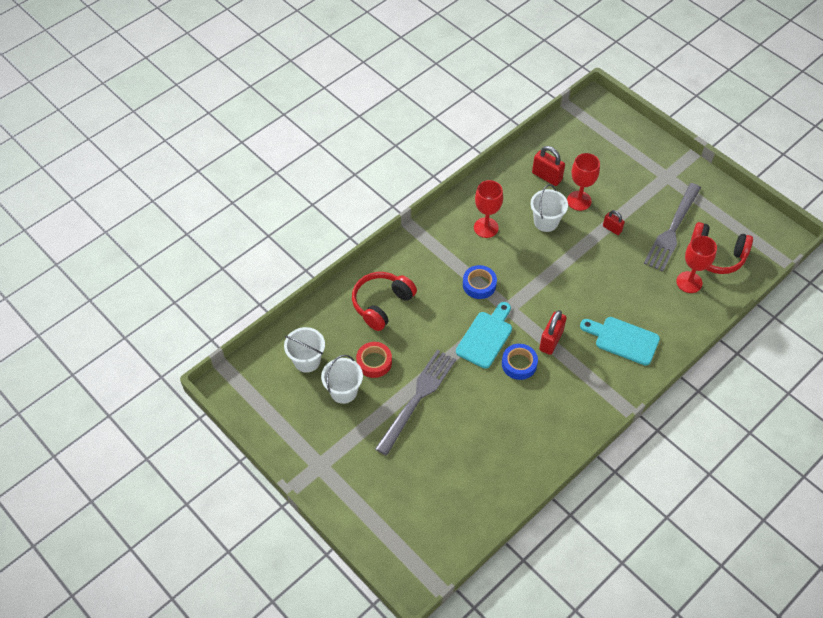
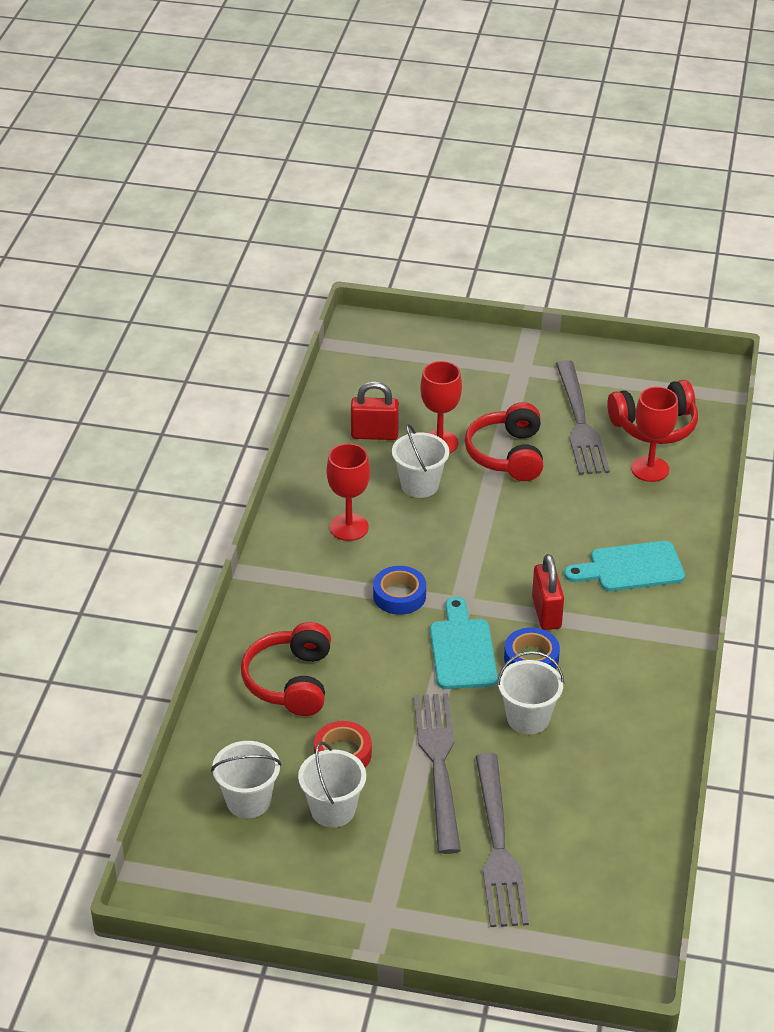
camera: 35 degrees left, 15 degrees down
red padlock [603,210,625,235] -> red headphones [465,402,543,481]
none -> grey fork [475,753,529,927]
none -> white bucket [497,651,564,734]

